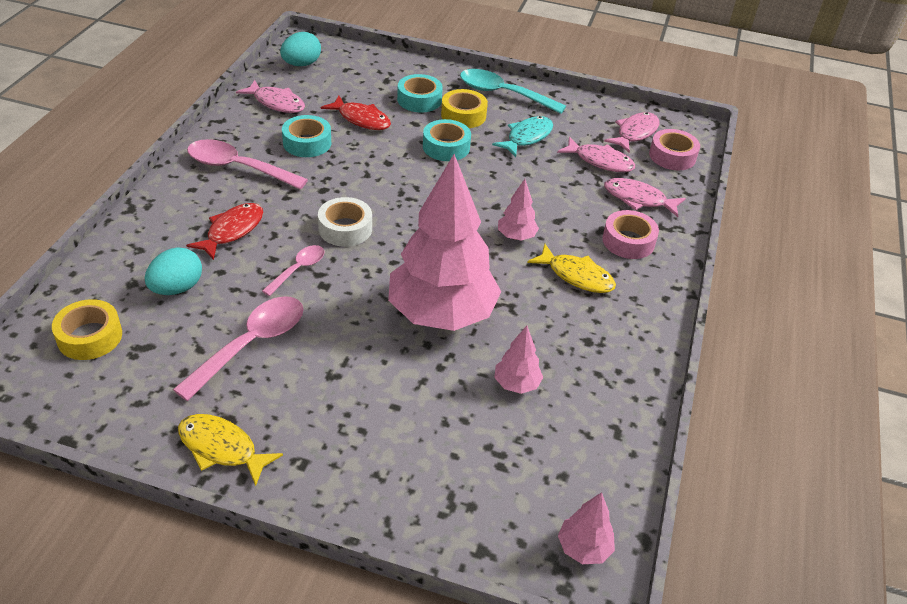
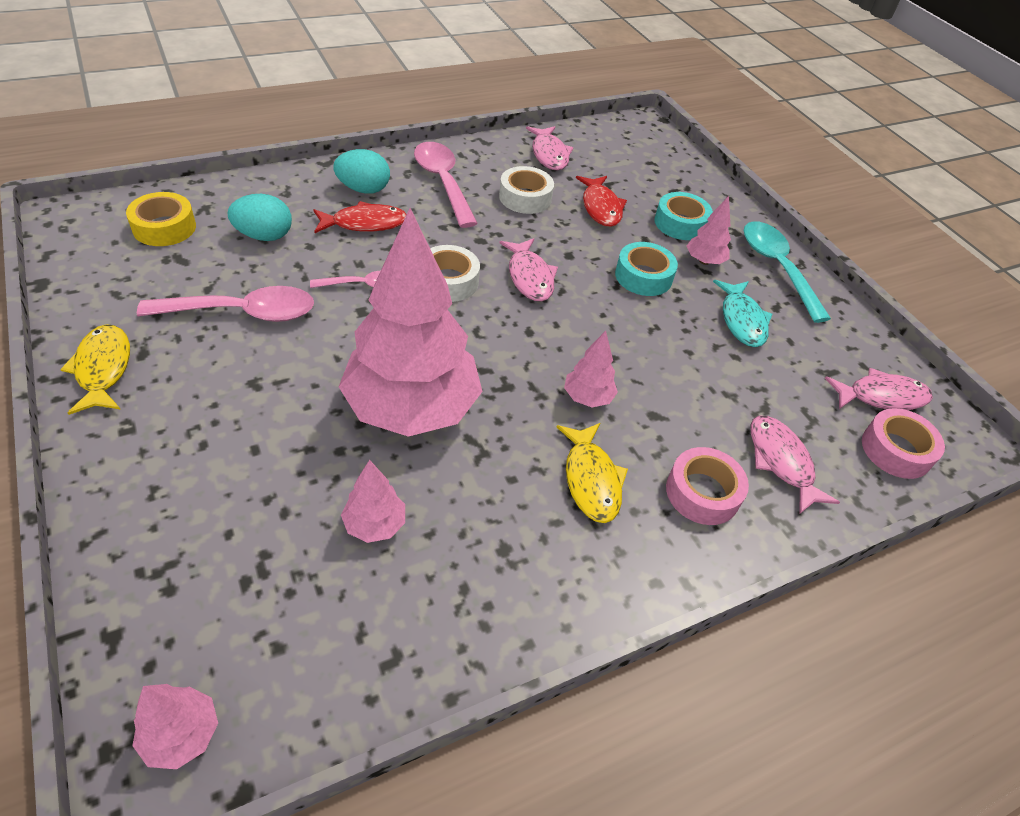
camera: 45 degrees right, 5 degrees up
turquoise egg [280,32,321,66] -> turquoise egg moved to [333,149,390,194]
turquoise tape [282,115,331,157] -> white tape [499,166,554,214]
yellow tape [441,89,488,128] -> pink tree [687,196,731,265]
turquoise fish [492,116,553,157] -> turquoise fish turned 90 degrees clockwise [713,280,772,347]
pink fish [557,137,635,172] -> pink fish moved to [499,238,558,302]

